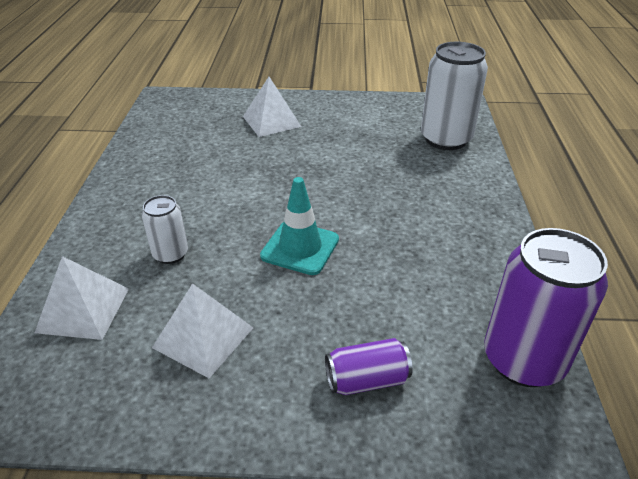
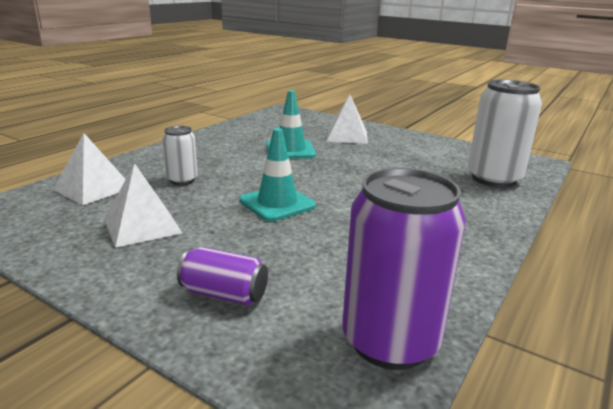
camera: 30 degrees right, 15 degrees down
none -> turquoise traffic cone [266,90,316,159]

